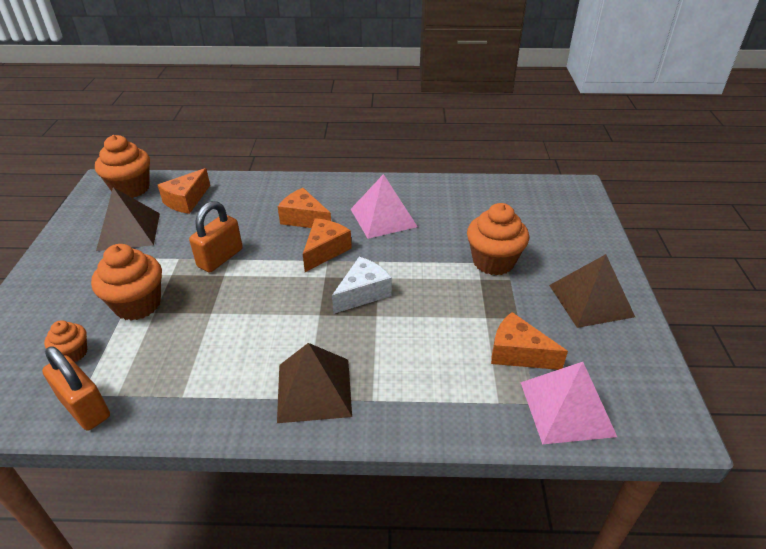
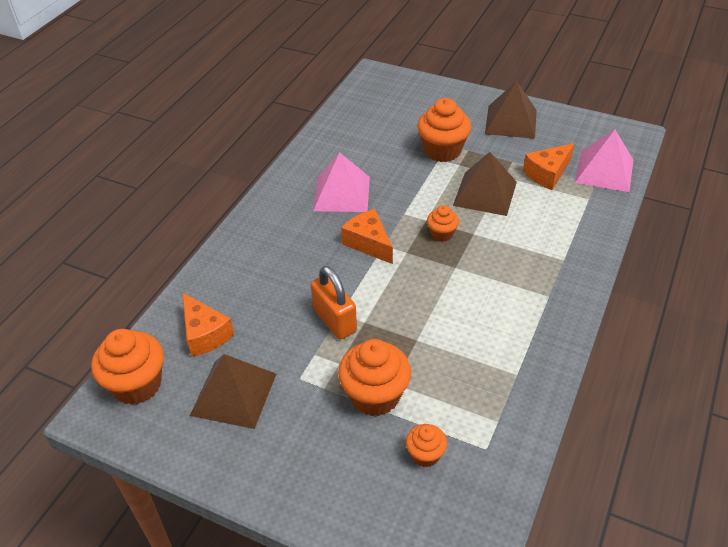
camera: 65 degrees left, 5 degrees up
orange padlock [42,346,110,430] -> none
brown pyramid [277,343,352,423] -> brown pyramid moved to [453,152,517,216]
orange cheese [278,188,331,228] -> none
white cheese [332,257,392,314] -> orange cupcake [427,205,459,242]

